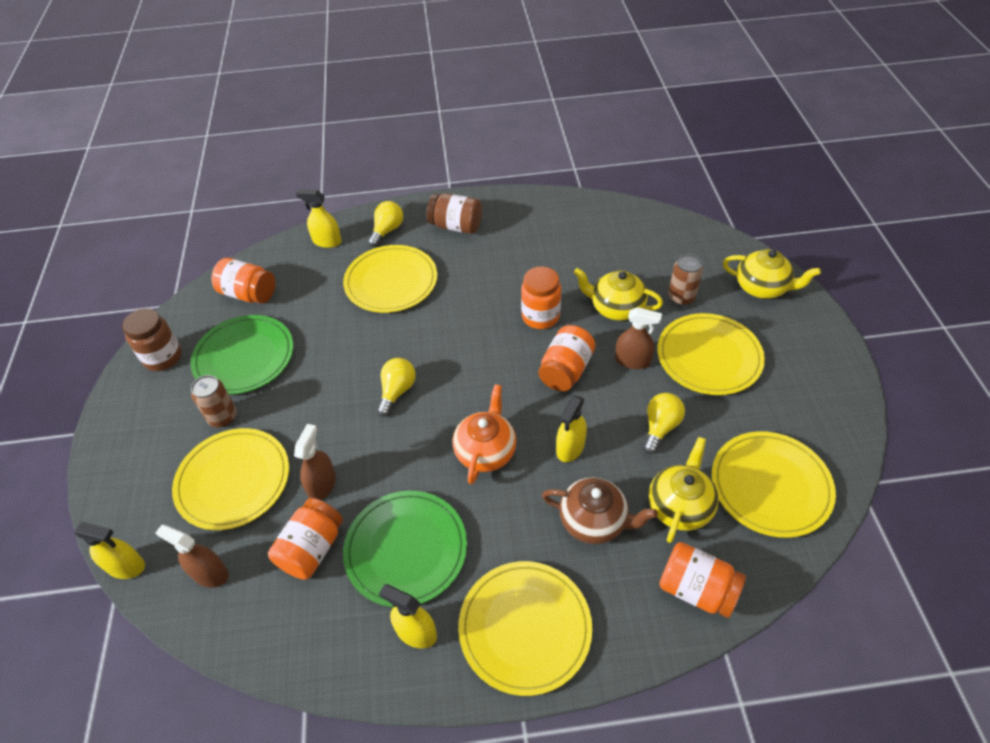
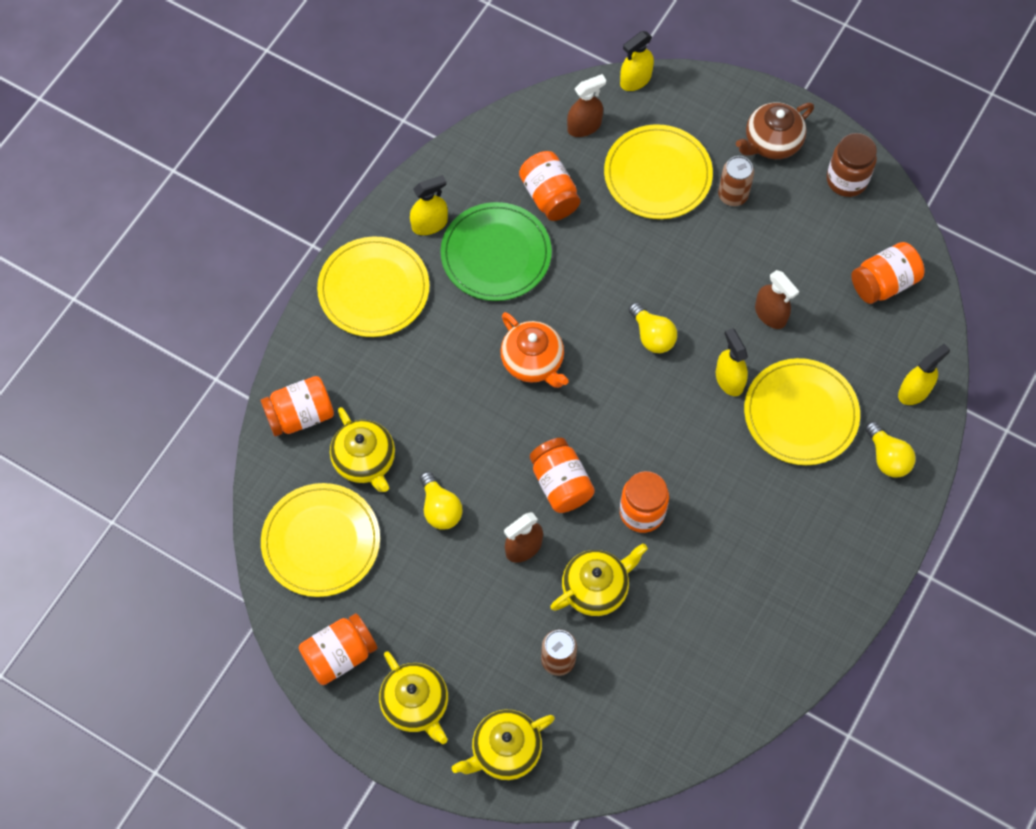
camera: 125 degrees right, 15 degrees up
green plate [190,315,293,395] -> none
brown spray bottle [294,424,336,500] -> brown spray bottle moved to [755,270,799,329]
brown jar [427,193,482,234] -> none
brown teapot [542,477,658,544] -> brown teapot moved to [736,102,814,159]
yellow spray bottle [556,395,587,462] -> yellow spray bottle moved to [716,328,748,396]
yellow plate [657,313,765,395] -> none
none -> orange jar [299,613,378,685]
none -> yellow teapot [379,651,448,744]

